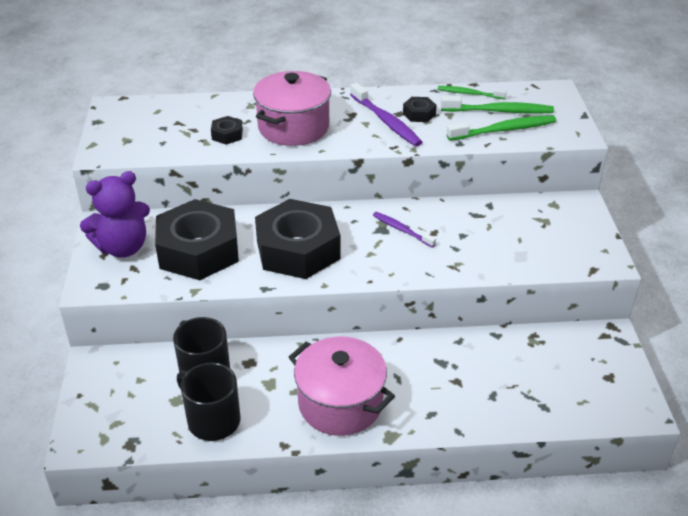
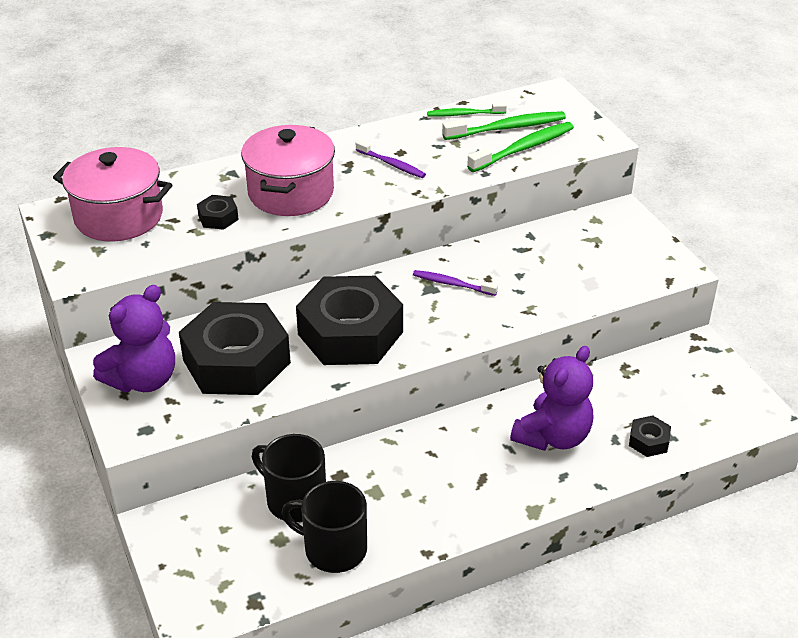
camera: 20 degrees left, 0 degrees up
pink pot [289,337,395,436] -> pink pot moved to [53,147,172,242]
purple toothbrush [350,83,422,146] -> purple toothbrush [356,140,426,178], size x0.63
black nut [403,97,437,122] -> black nut moved to [629,415,671,457]
none -> purple teddy bear [510,346,593,451]

